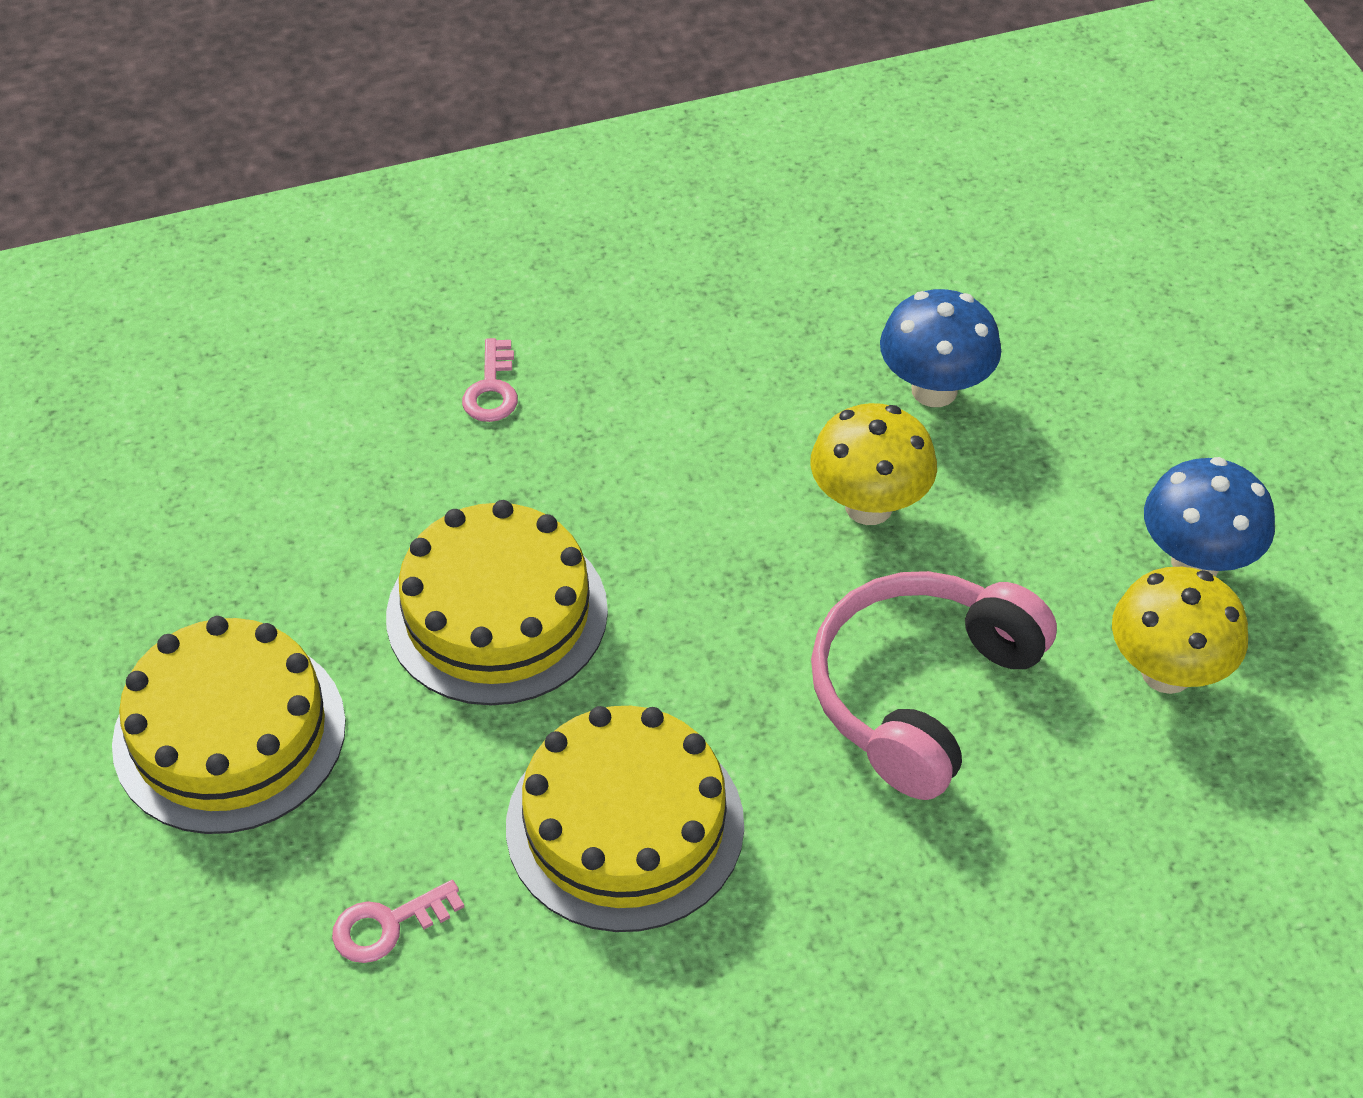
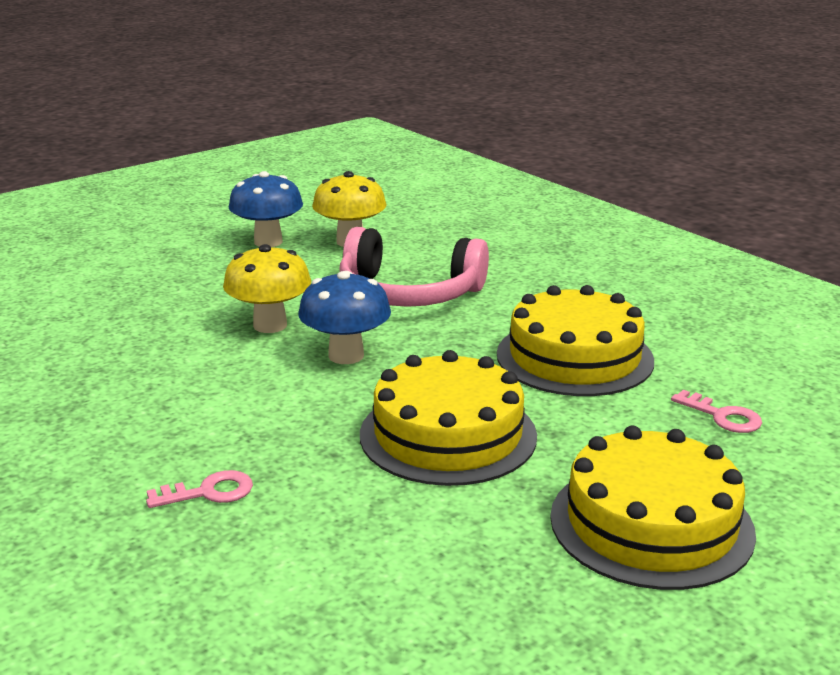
camera: 110 degrees left, 25 degrees down
blue mushroom [880,289,1001,407] -> blue mushroom moved to [298,271,391,364]

